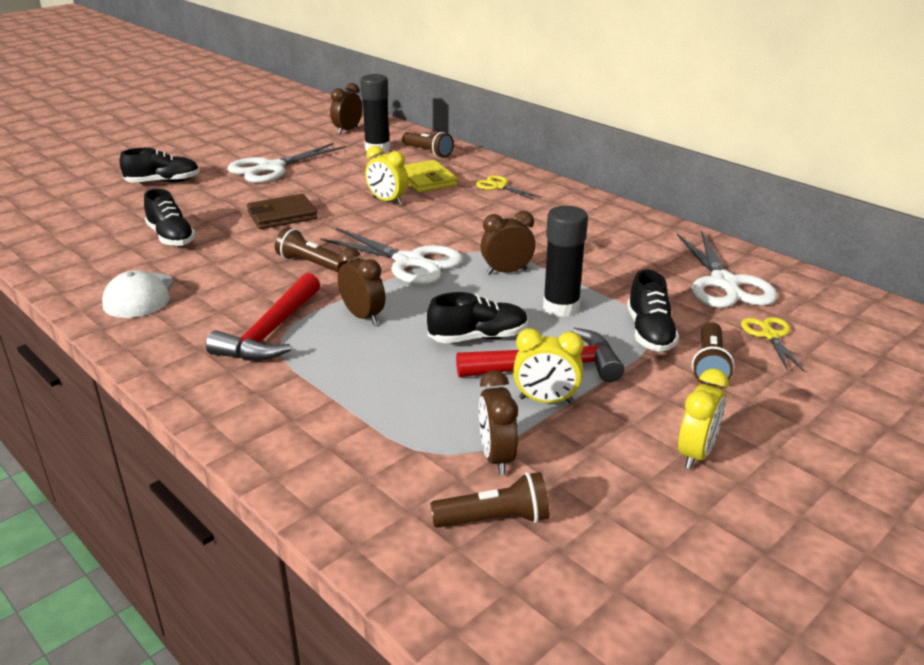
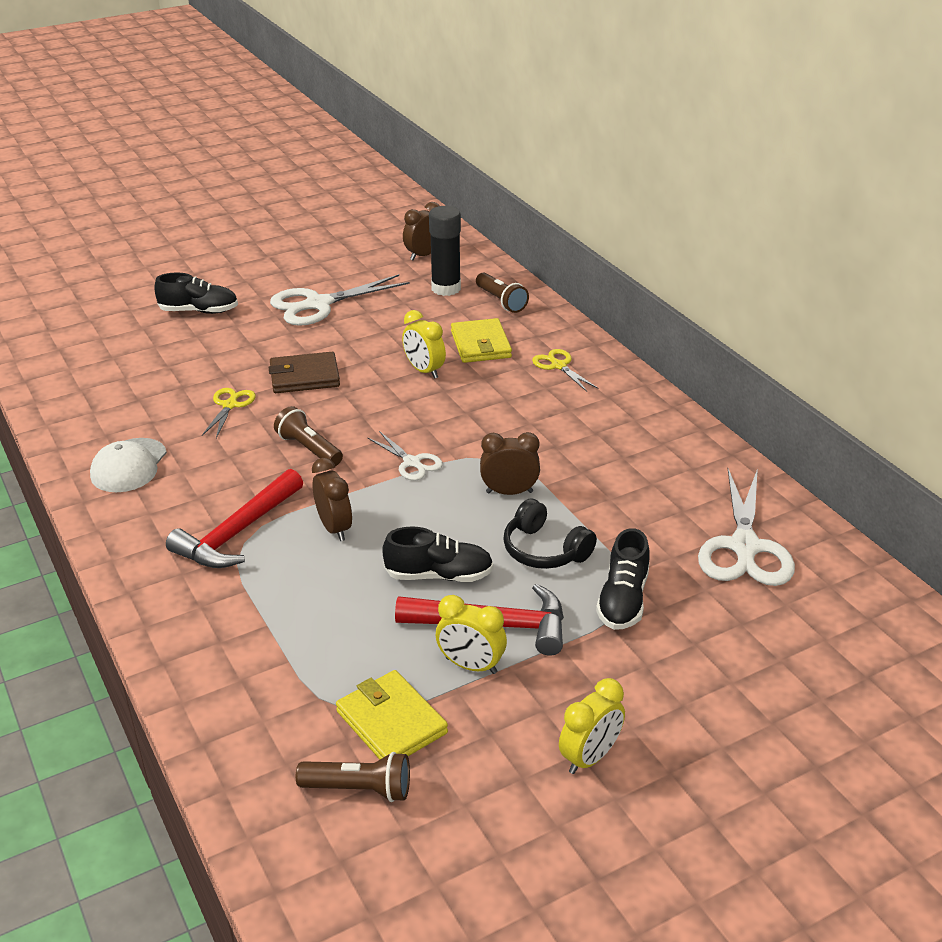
camera: 15 degrees right, 5 degrees up
black shoe [144,189,196,247] -> none
white scissors [320,228,463,285] -> white scissors [368,431,443,480], size x0.54
brown clock [479,370,518,475] -> yellow wallet [336,670,448,760]
black glue stick [543,206,588,317] -> black headphones [503,499,597,569]
brown flashlight [692,323,735,387] -> none
yellow scissors [741,317,804,371] -> yellow scissors moved to [202,388,256,438]

